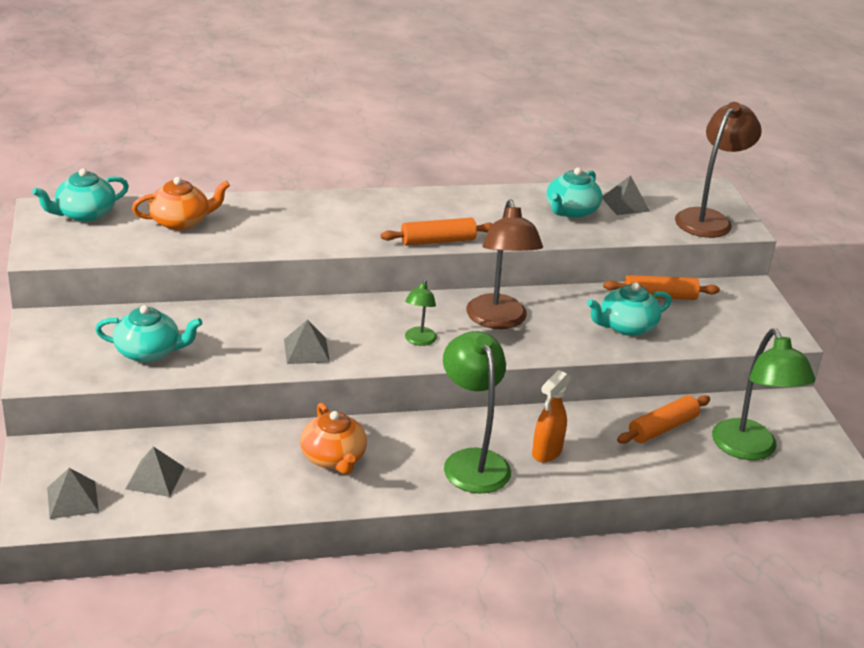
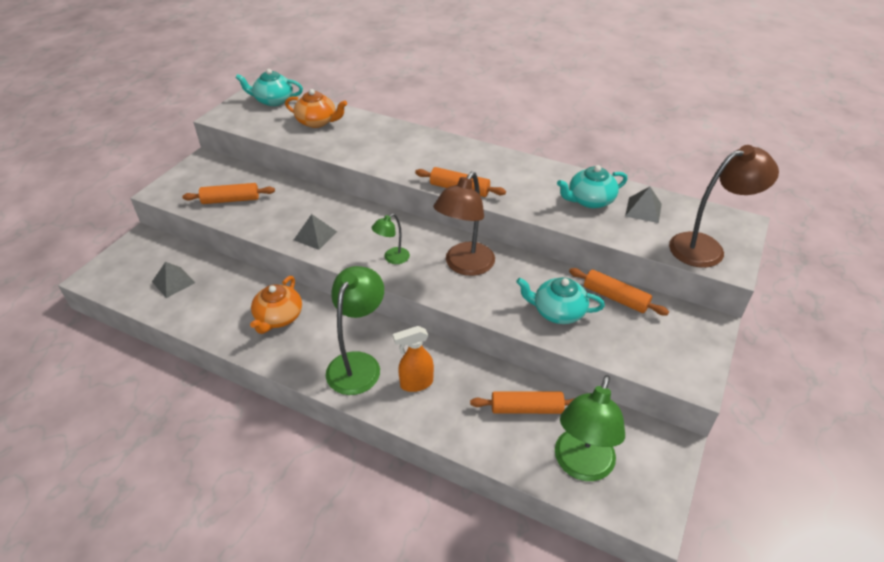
camera: 40 degrees right, 10 degrees up
grey pyramid [47,468,99,519] -> none
turquoise teapot [95,305,203,362] -> orange rolling pin [182,183,275,204]

